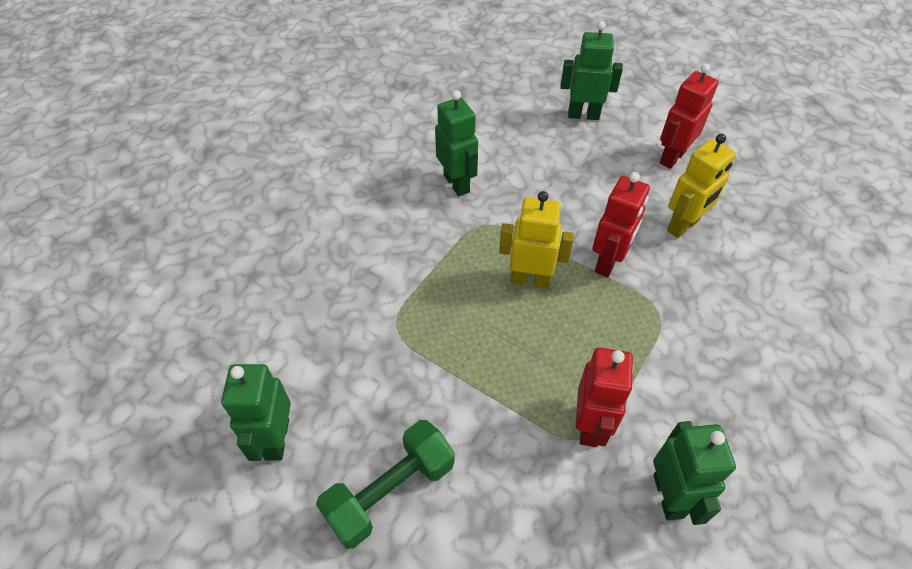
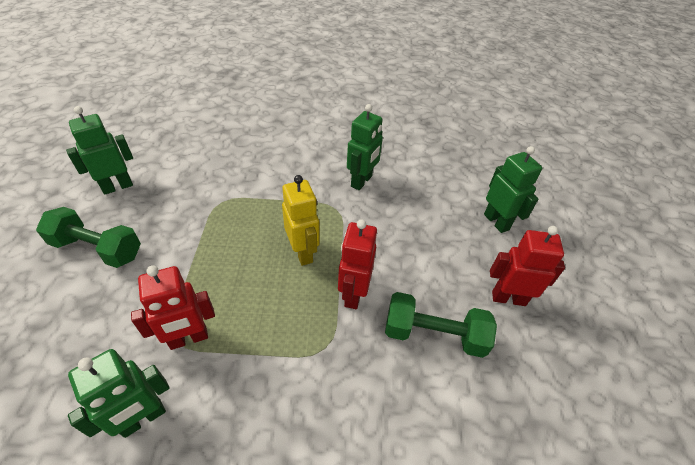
camera: 55 degrees right, 5 degrees down
red robot [592,172,650,277] -> red robot turned 105 degrees clockwise [338,219,377,309]
yellow robot [667,134,736,238] -> green dumbbell [385,292,497,358]

